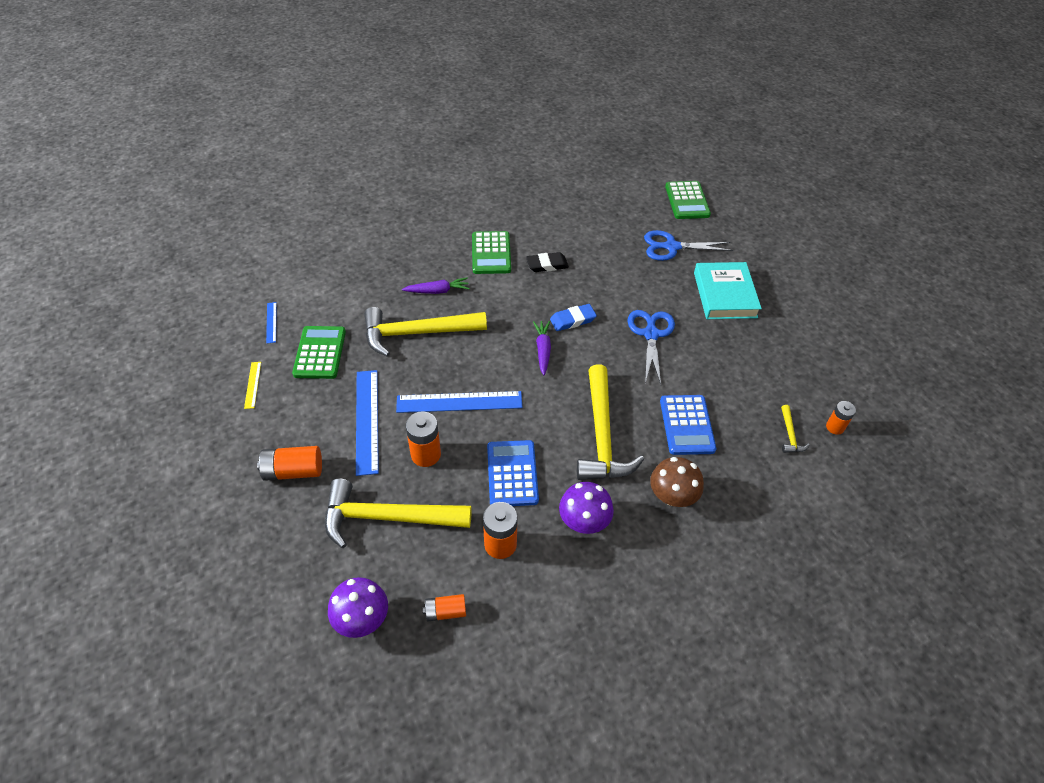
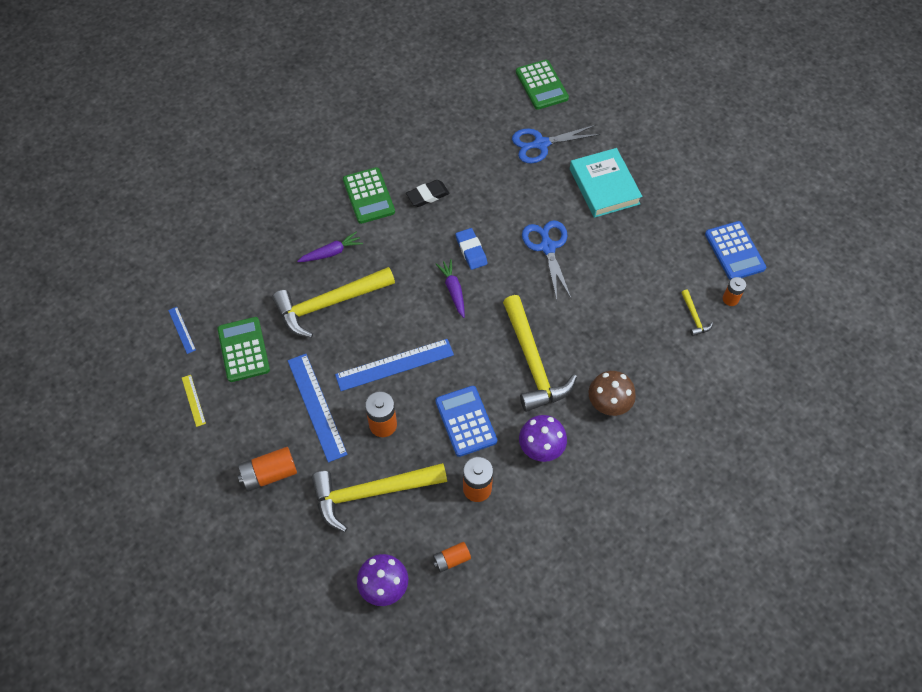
camera: 15 degrees left, 10 degrees up
blue eraser [550,304,597,331] -> blue eraser turned 75 degrees counterclockwise [456,228,488,270]
blue calculator [660,395,716,455] -> blue calculator moved to [705,221,766,280]

